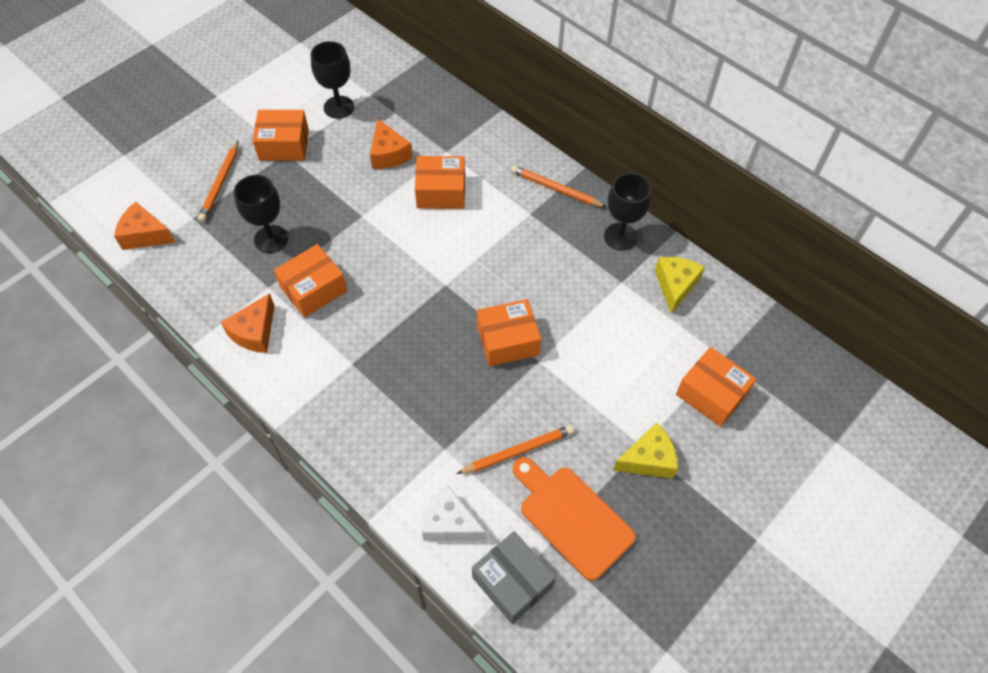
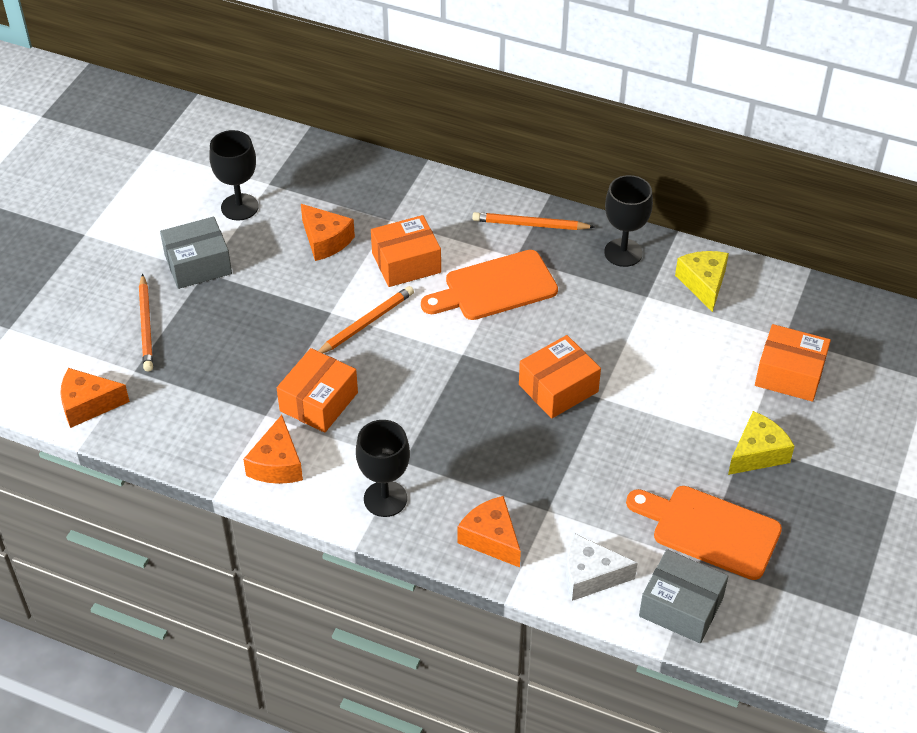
camera: 20 degrees left, 10 degrees down
black goblet [234,175,288,253] -> black goblet moved to [356,420,410,517]
orange box [252,110,309,161] -> grey box [160,217,232,289]
orange pencil [457,425,574,474] -> orange pencil moved to [318,286,414,353]
none -> orange cutting board [421,250,558,320]
none -> orange cheese [458,496,521,568]

